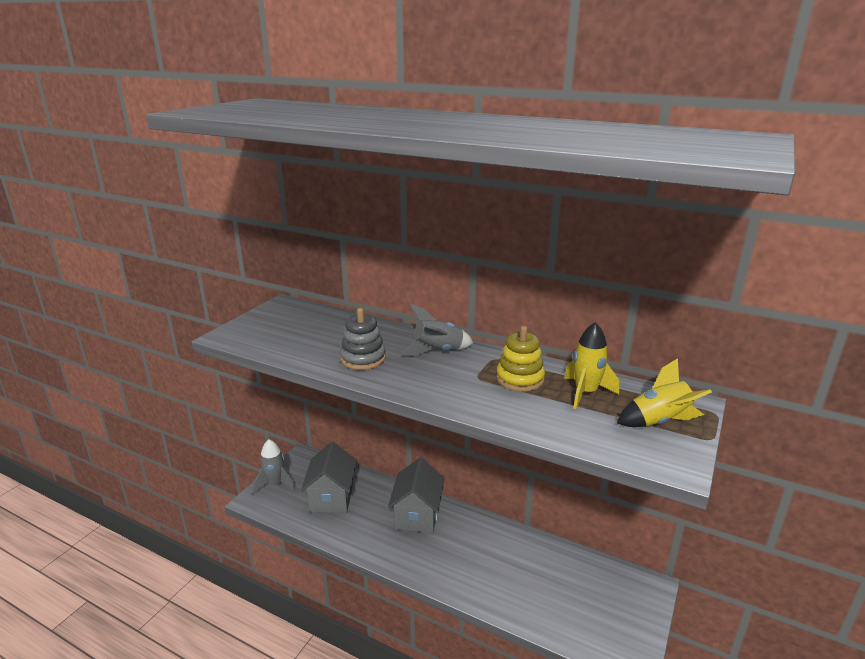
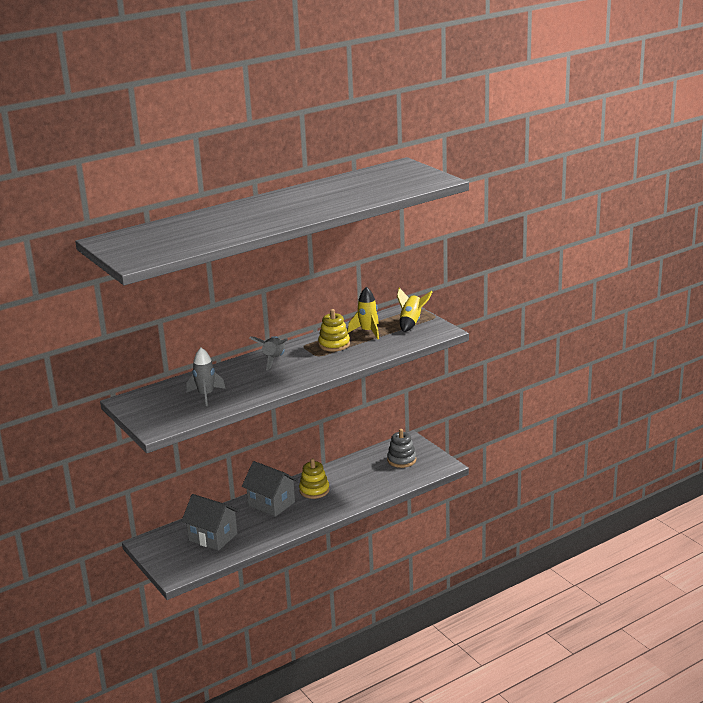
camera: 60 degrees left, 0 degrees up
grey rocket [253,439,295,494] -> grey rocket moved to [186,348,226,406]
grey stacking toy [340,308,386,370] -> grey stacking toy moved to [387,429,416,468]
none -> yellow stacking toy [299,458,329,499]

